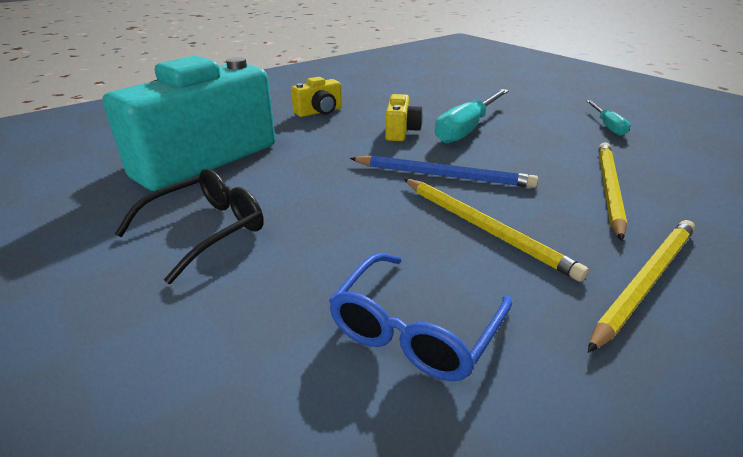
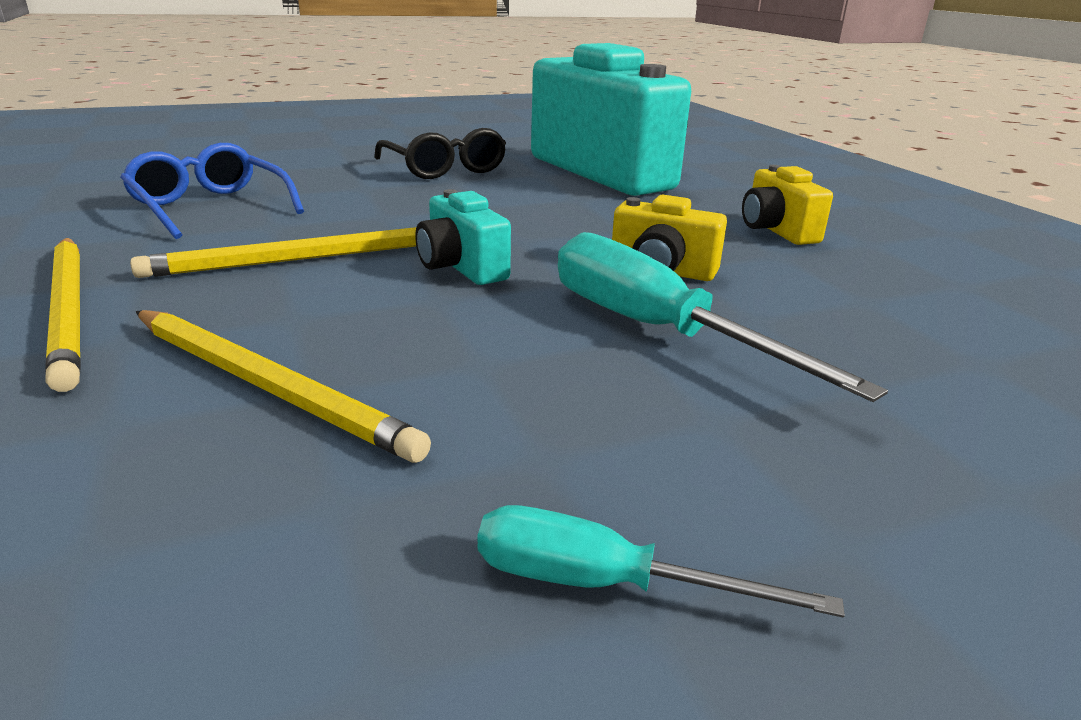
camera: 105 degrees right, 5 degrees down
blue pencil [350,155,538,188] -> turquoise camera [415,189,511,285]

